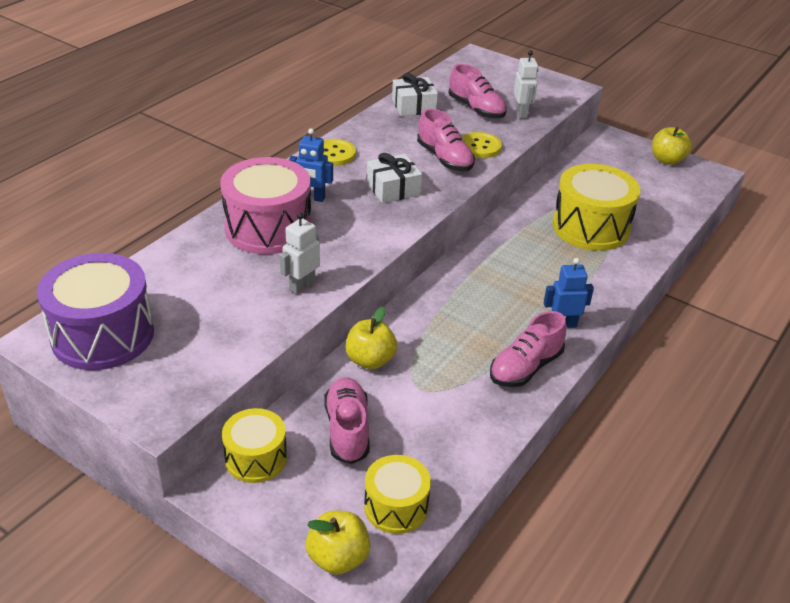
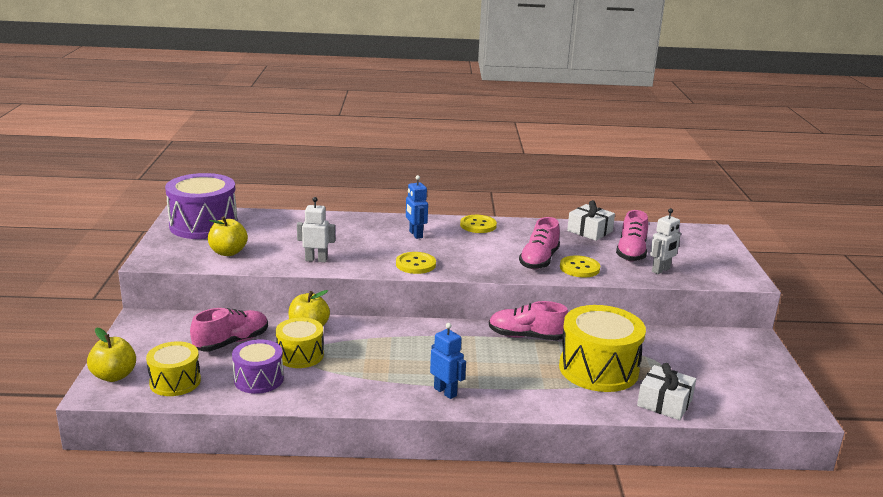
camera: 55 degrees right, 15 degrees down
pink drum [220,157,311,254] -> none
yellow drum [222,408,287,483] -> yellow drum moved to [276,317,324,368]
white gift [367,153,422,203] -> white gift moved to [637,363,696,420]
pink shoe [490,311,566,387] -> pink shoe moved to [489,301,568,340]
yellow apple [652,127,692,165] -> yellow apple moved to [208,216,248,256]
none -> purple drum [232,339,284,394]
none -> yellow button [396,252,436,274]

